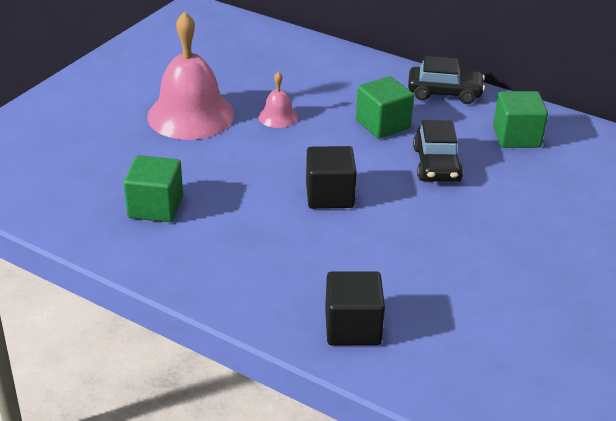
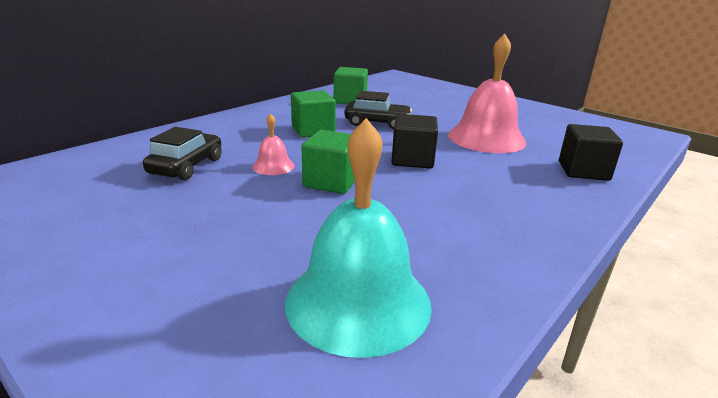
camera: 80 degrees left, 10 degrees down
green cube [124,155,183,222] -> green cube moved to [302,130,355,194]
pink bell [147,11,235,140] -> pink bell moved to [448,34,527,153]
black car [408,56,485,104] -> black car moved to [143,127,221,180]
none -> turquoise bell [285,118,432,358]

